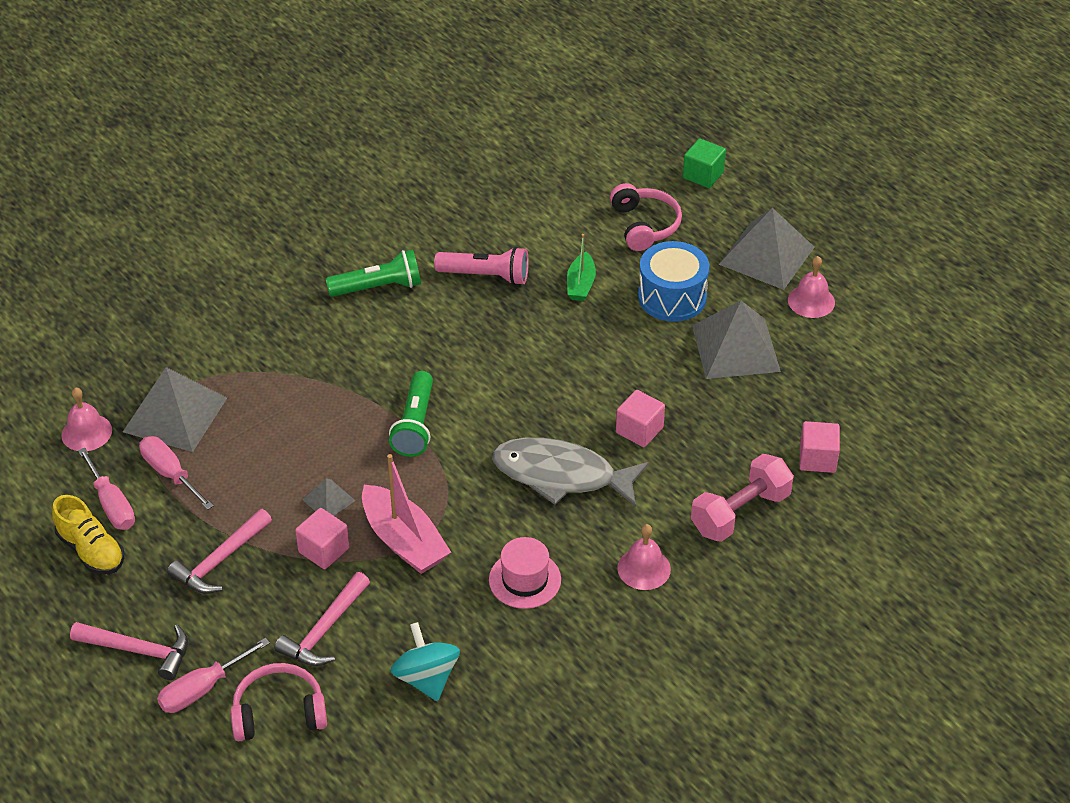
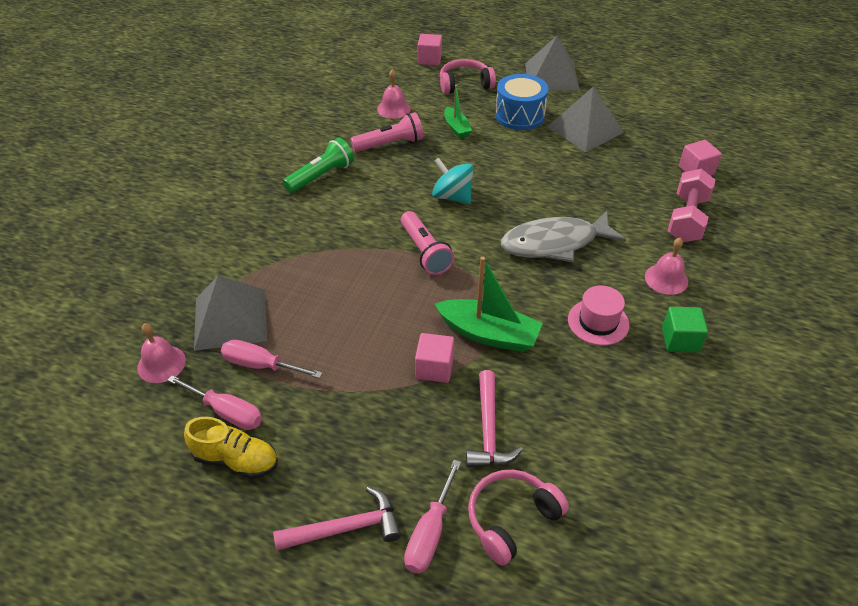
camera: 30 degrees left, 0 degrees up
pink hammer [167,509,272,594] -> none
grey pyramid [302,478,356,516] -> none
pink boat [362,454,451,574] -> green boat [435,256,543,352]
green flashlight [389,371,433,457] -> pink flashlight [401,211,455,275]
turquoise spinning top [391,622,460,701] -> turquoise spinning top moved to [432,157,473,204]
pink headphones [610,183,682,251] -> pink headphones turned 60 degrees counterclockwise [440,59,496,94]
pink cube [616,390,665,447] -> pink cube moved to [418,34,442,65]
green cube [683,138,726,188] -> green cube moved to [662,307,708,352]
pink bell [788,256,835,318] -> pink bell moved to [377,69,411,119]

